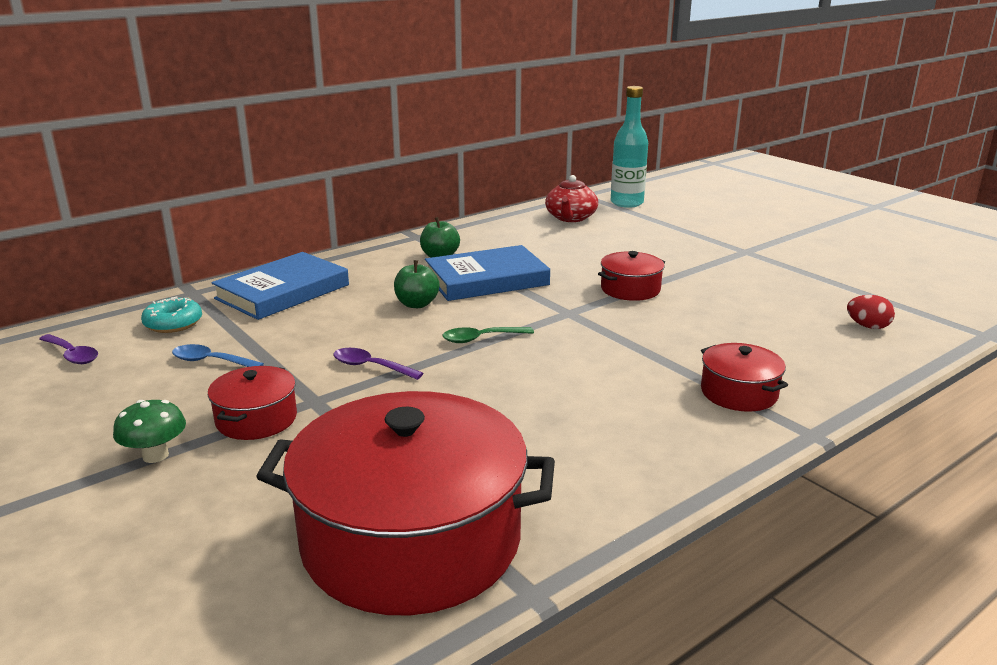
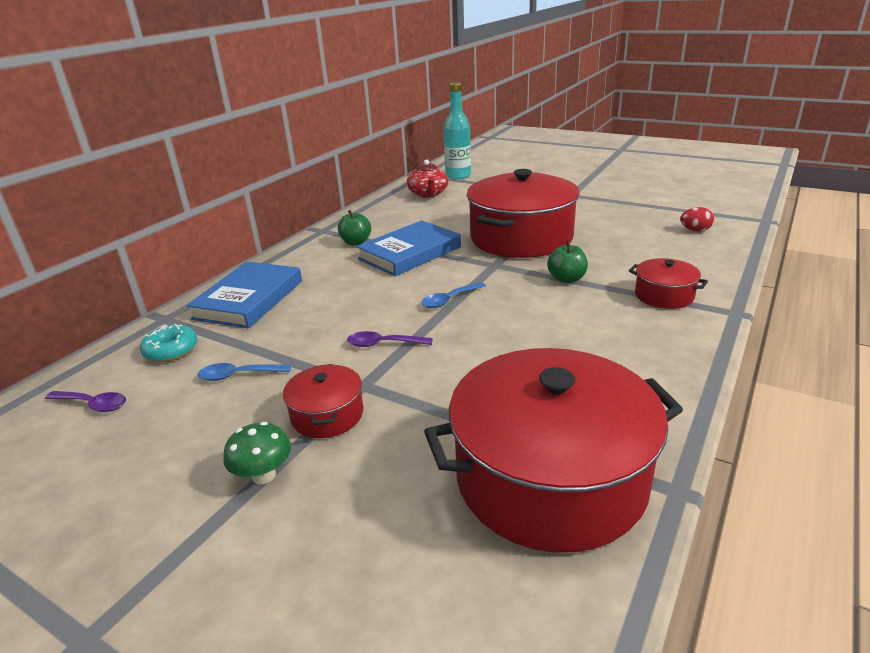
camera: 20 degrees left, 5 degrees up
green apple [394,260,440,308] -> green apple moved to [547,241,588,283]
green spoon [443,327,534,343] -> blue spoon [421,282,486,308]
red pot [598,251,665,301] -> red pot [467,169,580,258], size x2.21

